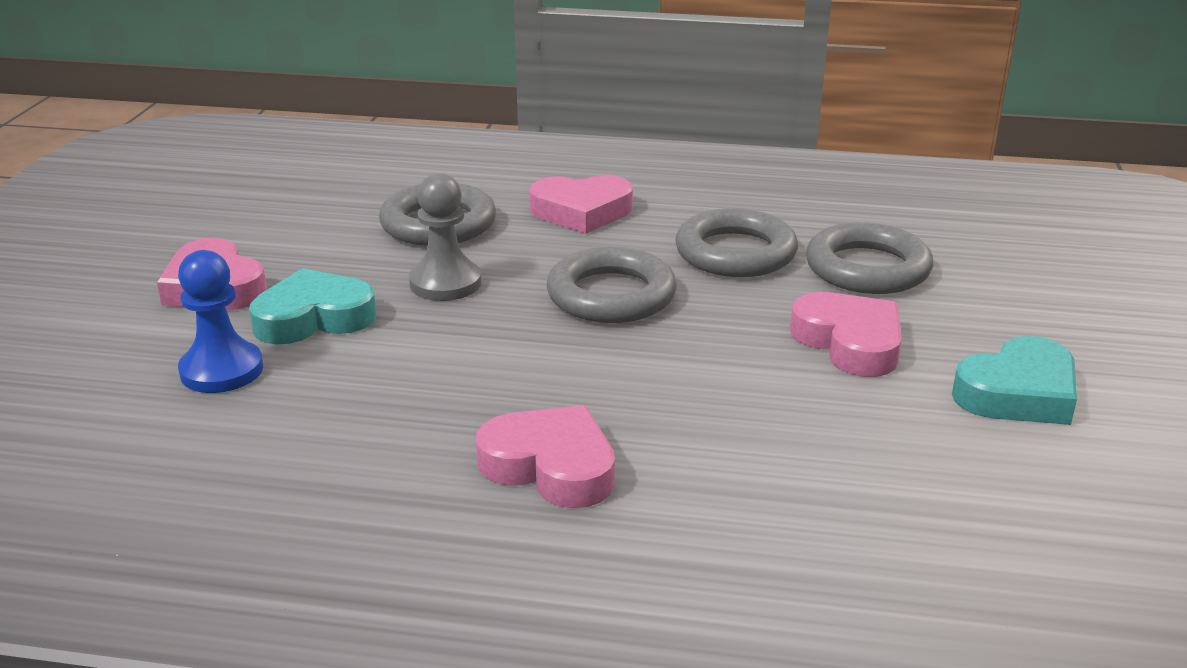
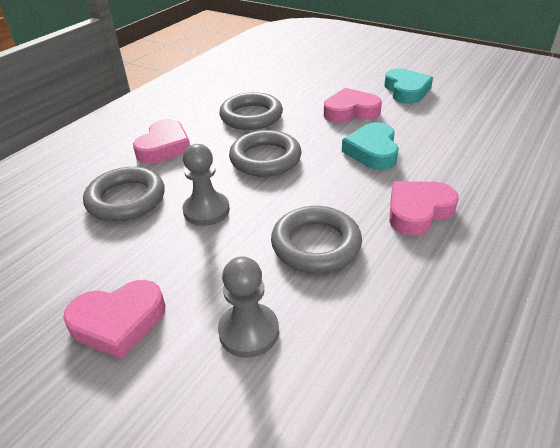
camera: 65 degrees left, 10 degrees up
blue pawn [178,250,263,393] -> grey pawn [218,256,279,358]
turquoise heart [249,268,376,344] -> turquoise heart moved to [342,122,399,170]
grey ring [806,222,933,294] -> grey ring moved to [271,206,362,273]

